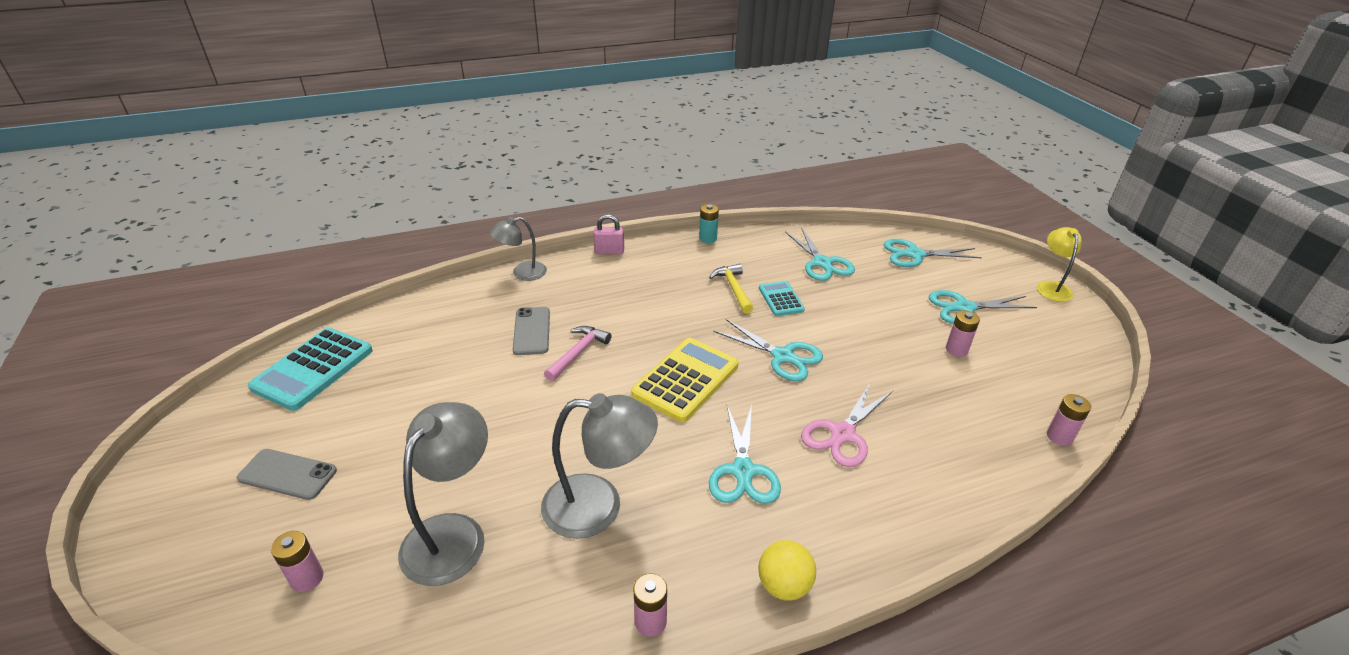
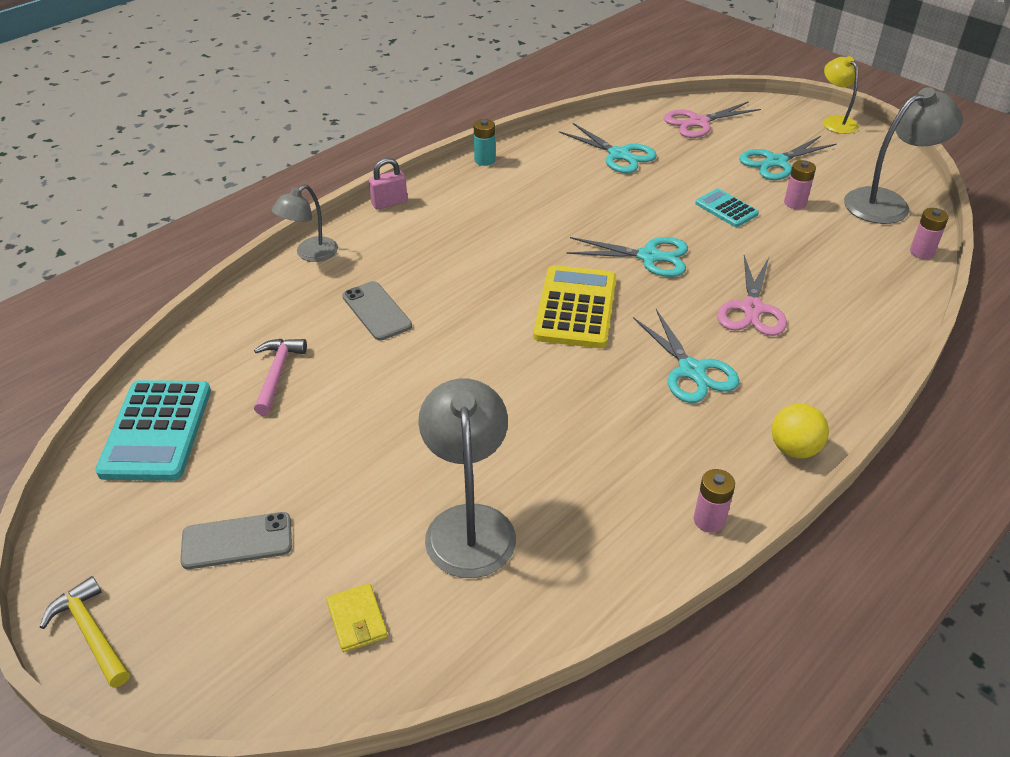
camera: 25 degrees left, 5 degrees up
pink battery [271,531,323,592] -> yellow wallet [326,583,388,652]
grey lamp [541,393,658,539] -> grey lamp moved to [844,87,963,224]
pink hammer [544,326,612,381] -> pink hammer moved to [254,339,307,415]
yellow hammer [709,264,753,314] -> yellow hammer moved to [40,576,130,688]
turquoise calculator [759,281,805,316] -> turquoise calculator moved to [695,188,759,227]
turquoise scissors [884,239,982,267] -> pink scissors [663,101,761,138]

